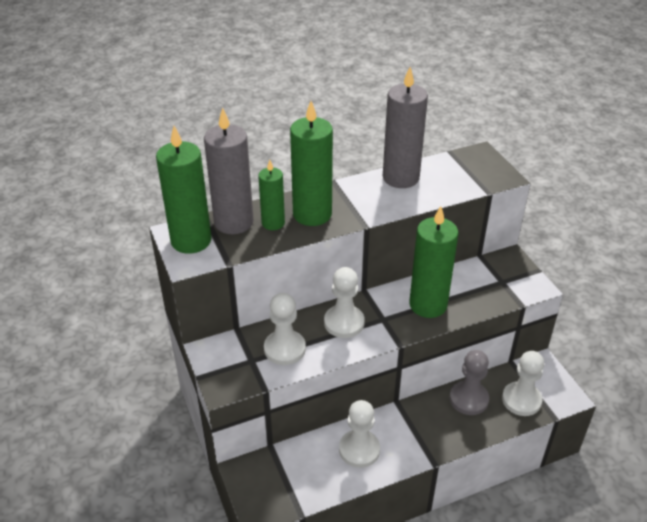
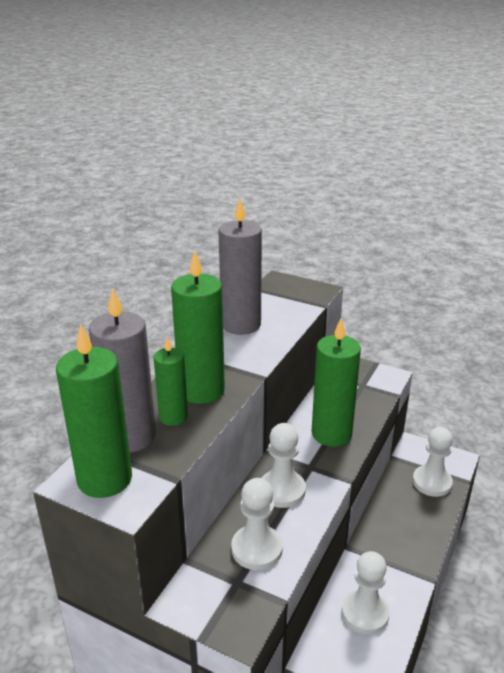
camera: 40 degrees left, 10 degrees down
grey pawn [450,350,489,415] -> none

